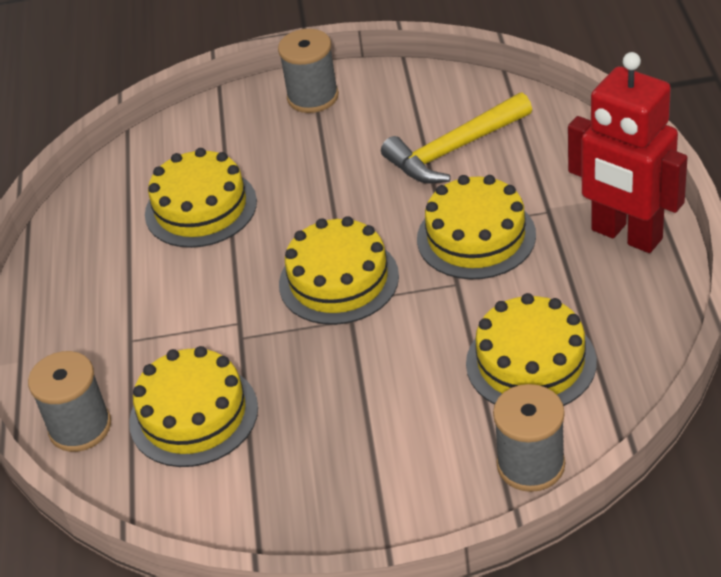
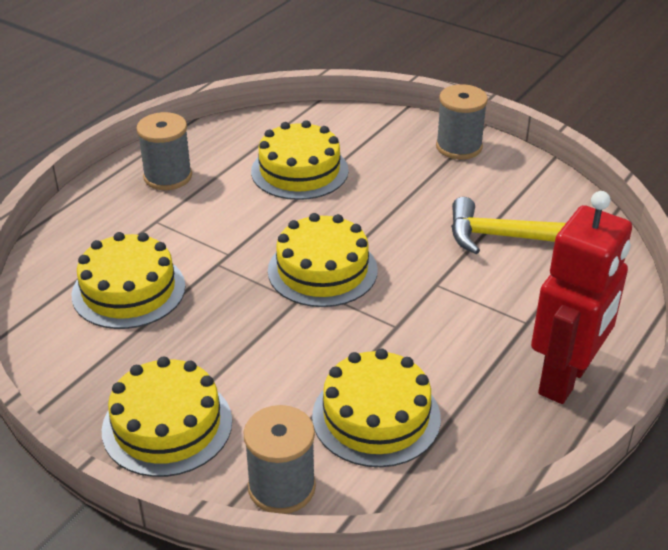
camera: 35 degrees right, 5 degrees down
grey spool [28,351,111,452] -> grey spool moved to [136,112,192,190]
yellow cake [417,175,536,279] -> yellow cake moved to [102,357,232,477]
red robot [568,52,688,253] -> red robot turned 135 degrees counterclockwise [531,191,632,404]

